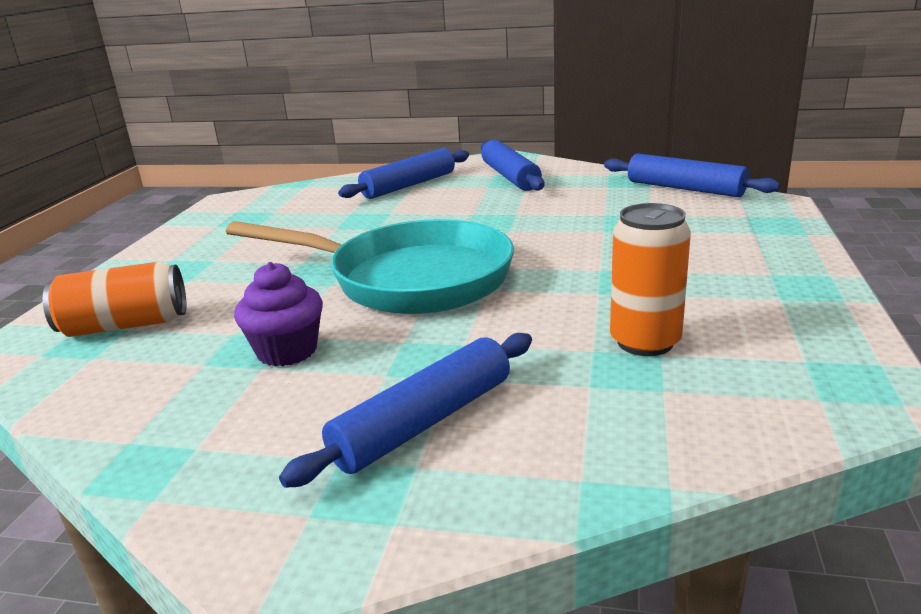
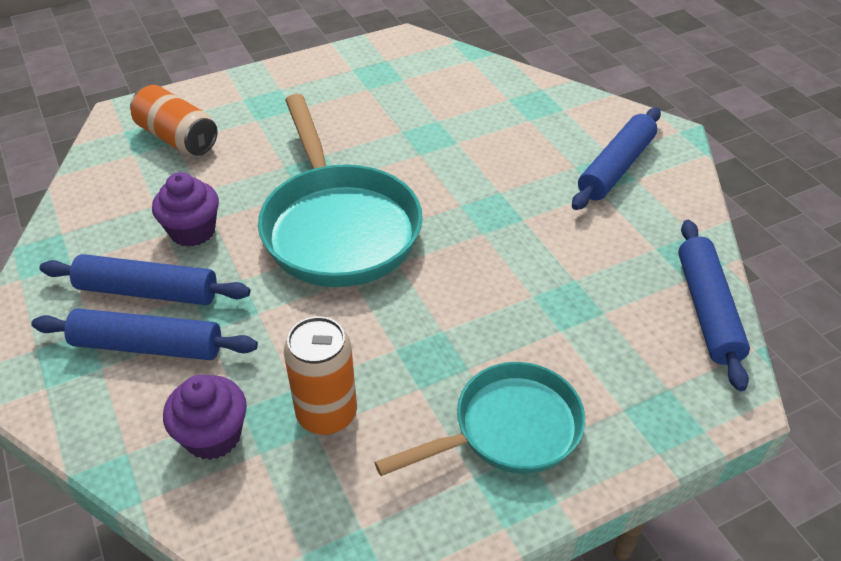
camera: 50 degrees right, 20 degrees up
blue rolling pin [338,148,469,199] -> blue rolling pin moved to [40,254,250,305]
none -> purple cupcake [163,375,247,460]
none -> turquoise pan [375,362,585,476]

